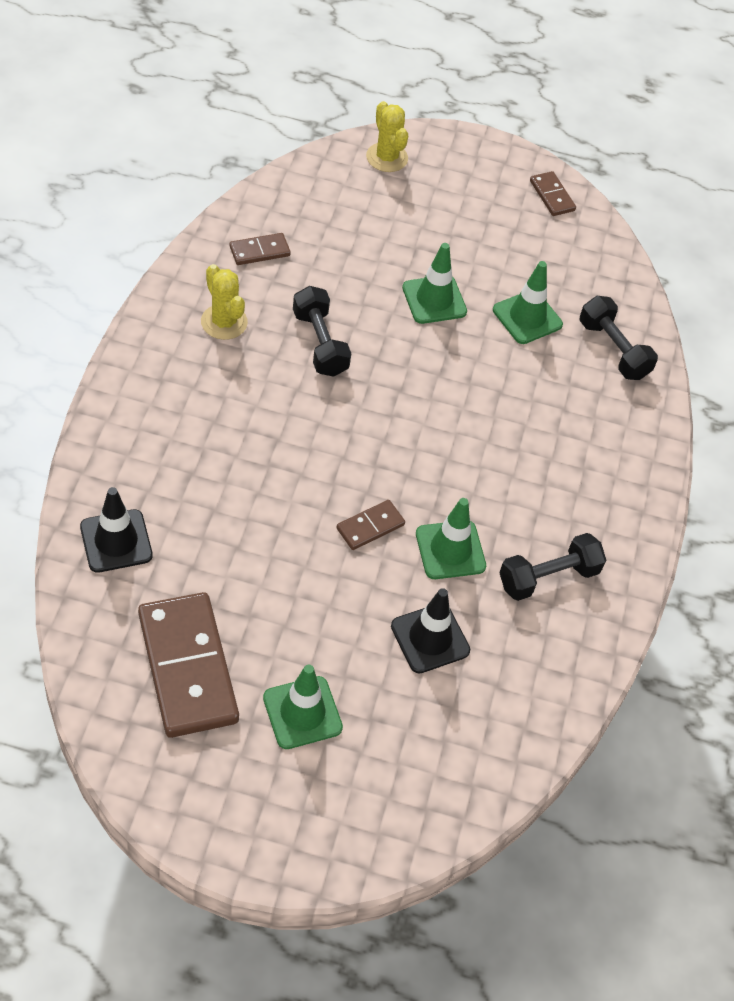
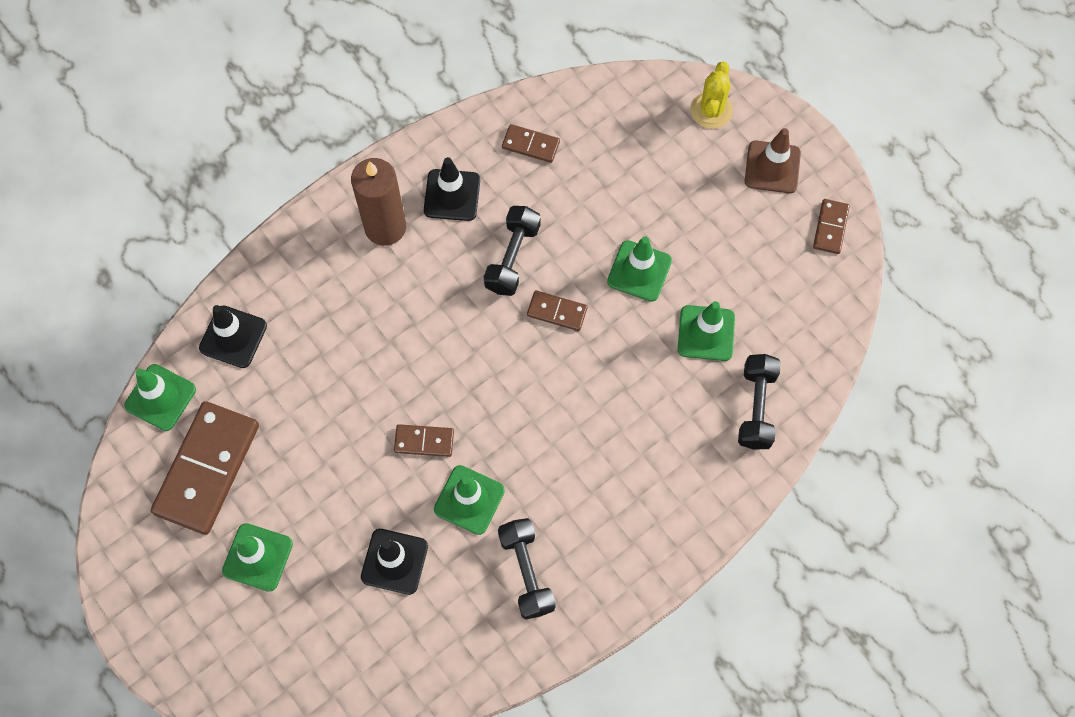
camera: 45 degrees right, 15 degrees up
yellow cactus [201,264,248,340] -> black traffic cone [424,157,480,221]
black dumbbell [499,533,606,601] -> black dumbbell turned 60 degrees clockwise [498,518,556,620]
none -> green traffic cone [124,364,196,431]
none -> brown candle [351,158,406,246]
none -> brown domino [527,290,588,331]
none -> brown traffic cone [745,128,801,193]

